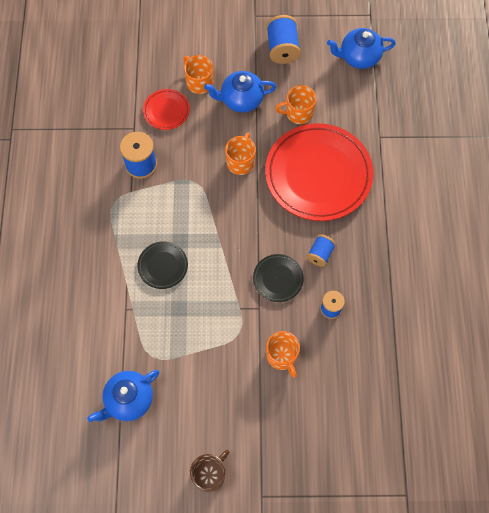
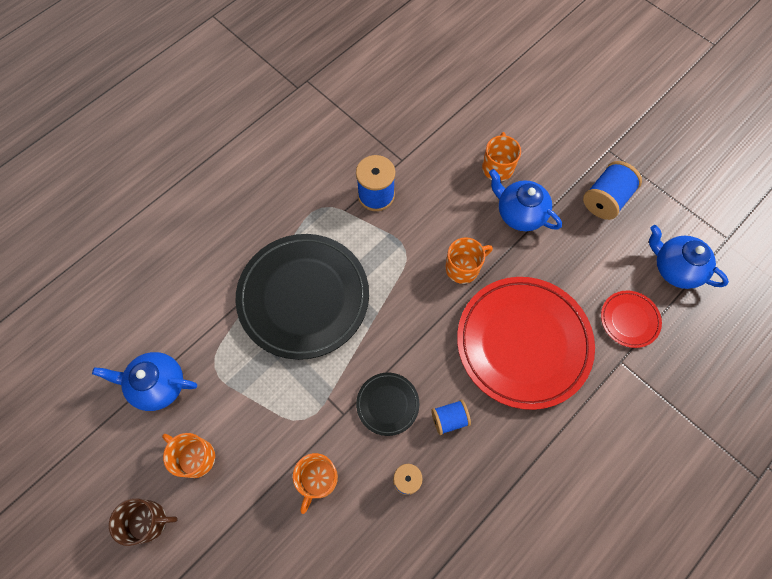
camera: 45 degrees right, 0 degrees up
black plate [138,241,188,289] -> black plate [235,234,369,360], size x2.23
red plate [143,89,190,130] -> red plate moved to [601,291,662,348]
orange mug [275,85,317,124] -> orange mug moved to [162,433,215,478]

